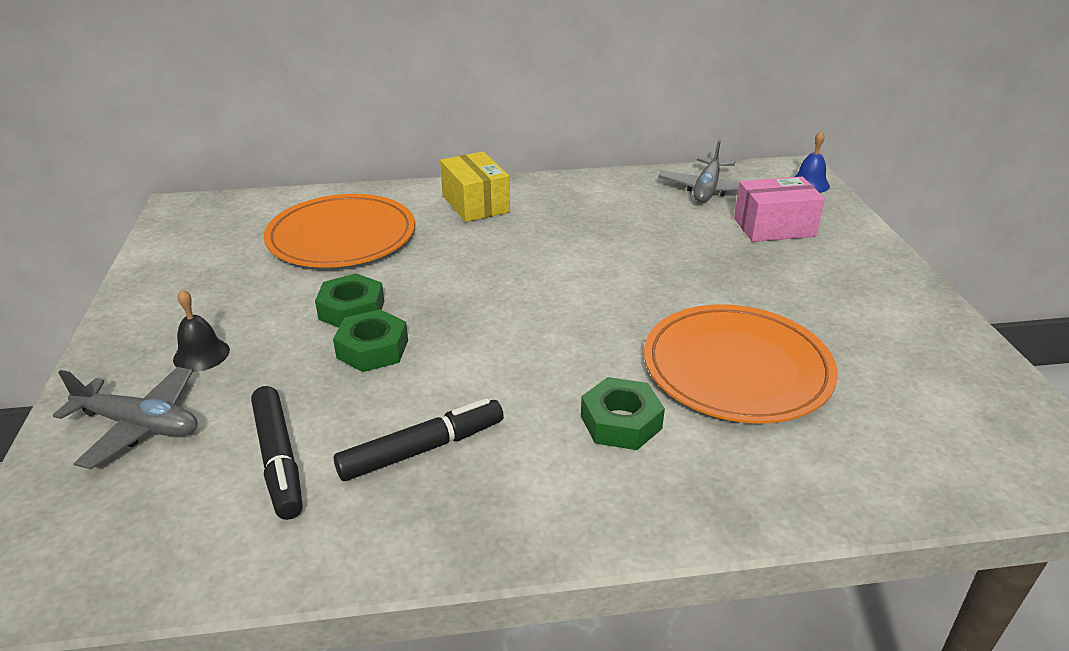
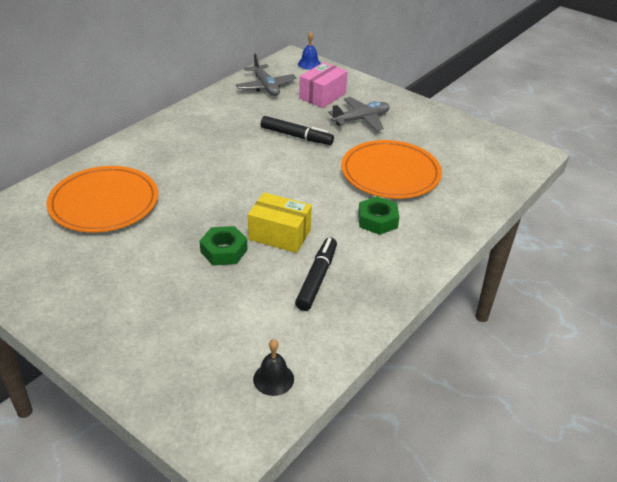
camera: 45 degrees left, 5 degrees up
grey plane [53,367,198,469] -> grey plane moved to [328,97,390,131]
black bell [173,289,230,372] -> black bell moved to [253,339,294,396]
black marker [251,386,303,520] -> black marker moved to [261,116,334,145]
green nut [315,273,384,328] -> none
yellow box [440,151,510,222] -> yellow box moved to [248,193,312,253]

